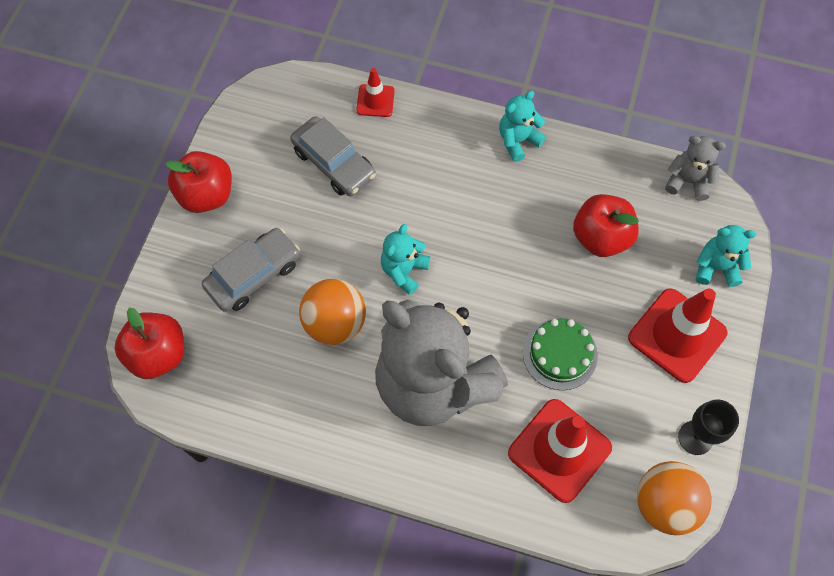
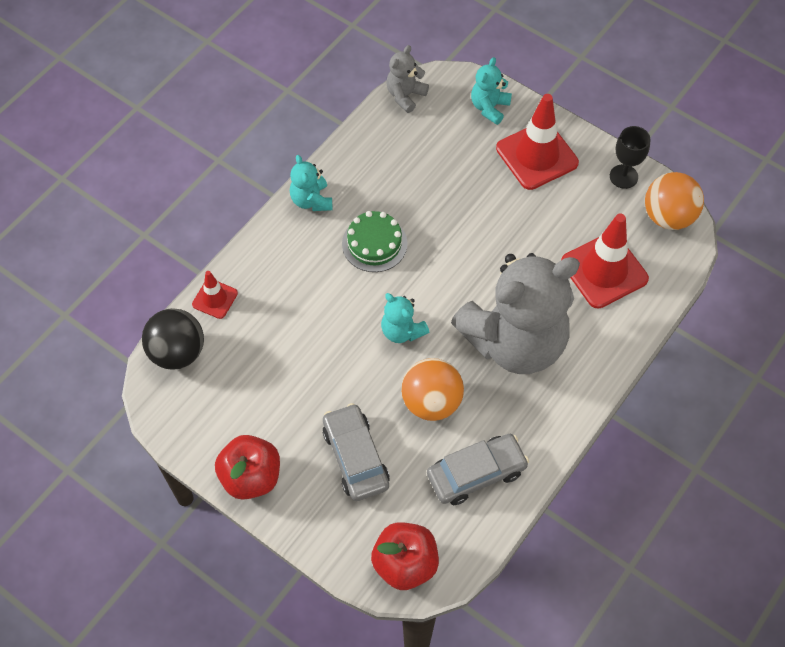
camera: 70 degrees left, 5 degrees down
grey car [290,116,376,196] -> grey car moved to [427,434,529,505]
green cake [523,318,598,390] -> green cake moved to [342,211,407,272]
red apple [573,194,639,257] -> none
none -> black ball [142,308,204,370]

